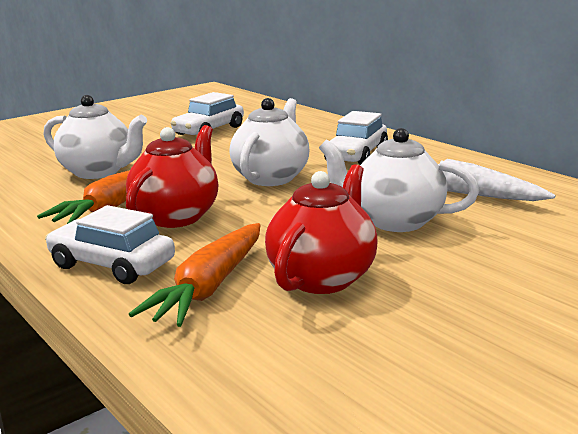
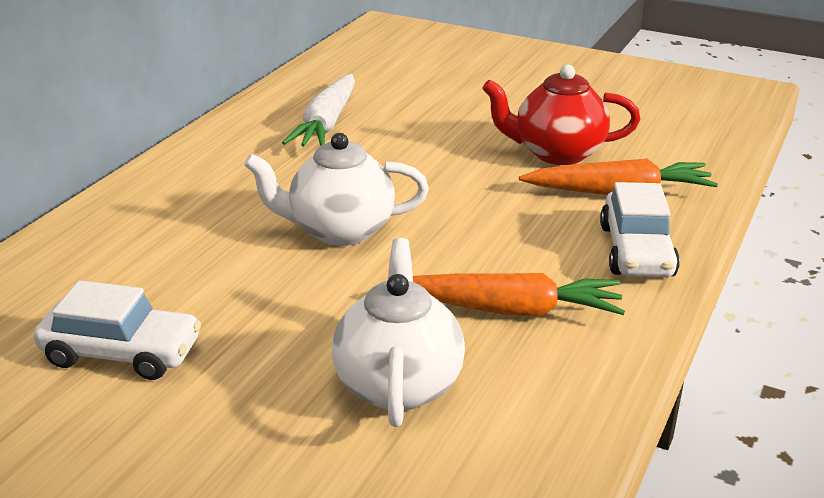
camera: 115 degrees left, 10 degrees up
red teapot [126,125,218,228] -> none
white teapot [319,128,479,232] -> none
white car [324,111,388,165] -> none

